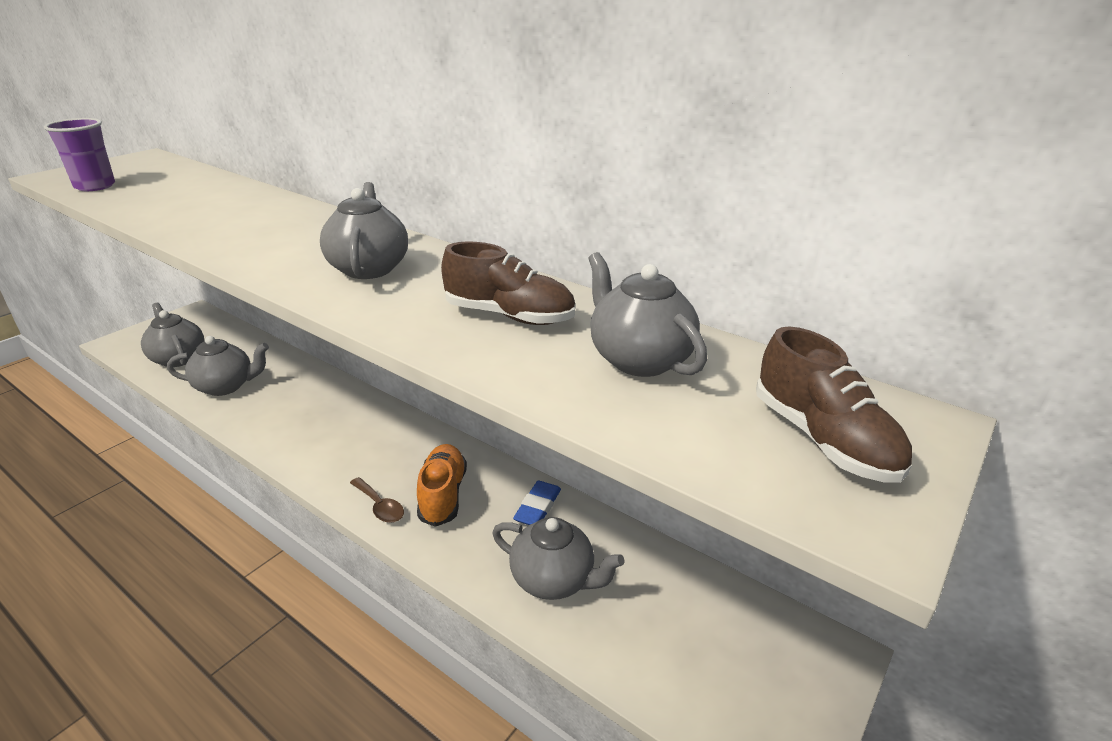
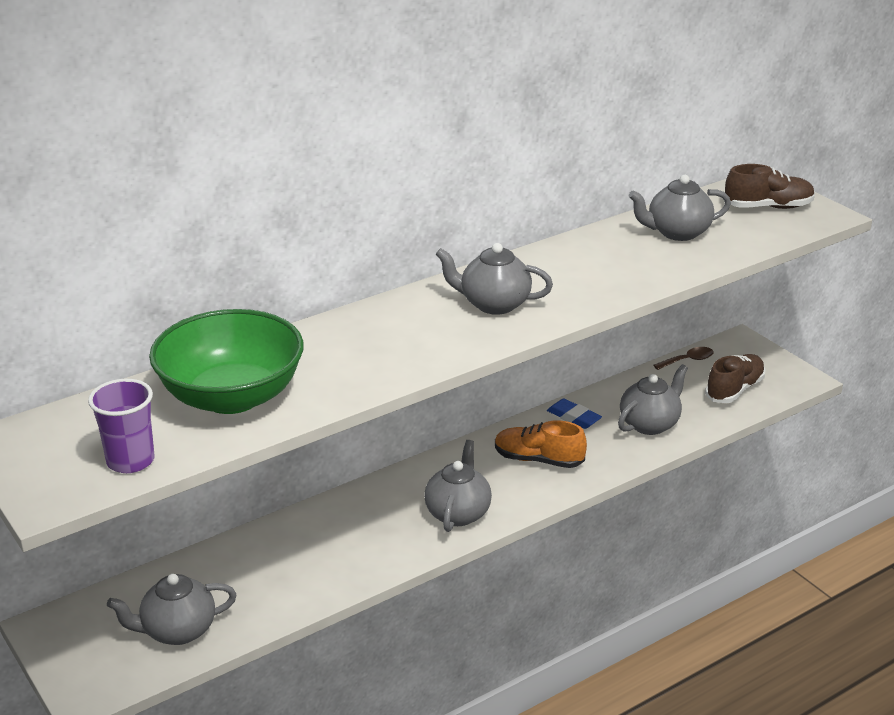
camera: 70 degrees left, 0 degrees up
grey teapot [167,336,269,396] -> grey teapot moved to [424,440,492,532]
brown spoon [350,477,404,523] -> brown spoon moved to [654,347,714,370]
brown shoe [441,241,575,325] -> brown shoe moved to [705,354,765,403]
none -> green bowl [149,309,304,414]

